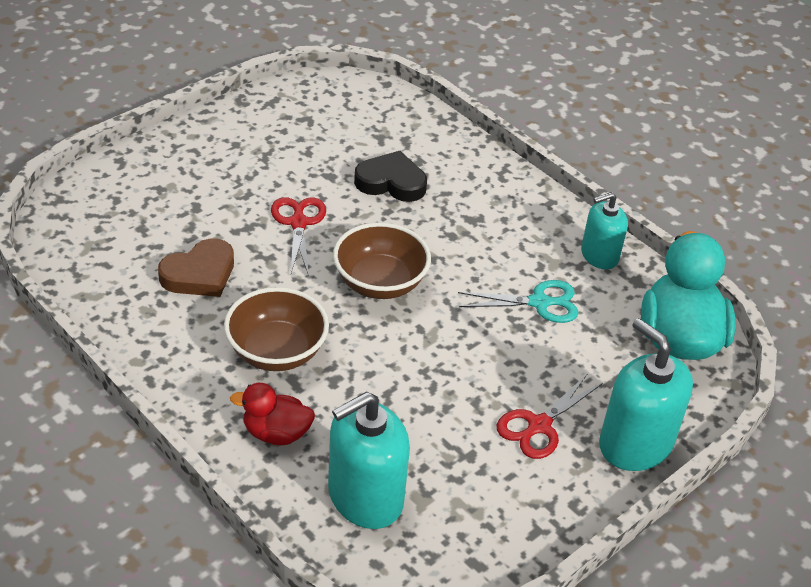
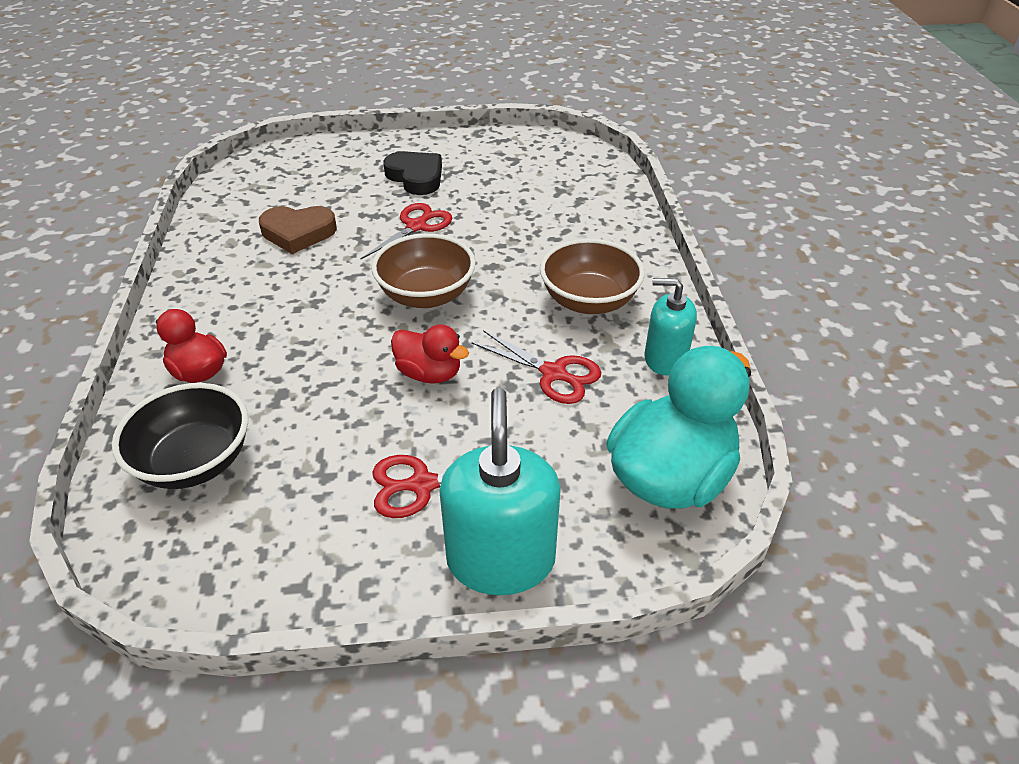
camera: 40 degrees right, 0 degrees up
brown bowl [224,287,329,371] -> brown bowl moved to [540,238,645,314]
turquoise soap dispenser [328,392,410,529] -> black bowl [112,383,248,489]
black heart [354,151,427,202] -> black heart moved to [383,151,442,195]
turquoise scissors [458,280,578,323] -> red scissors [471,330,601,404]
none -> red duck [391,324,469,384]

